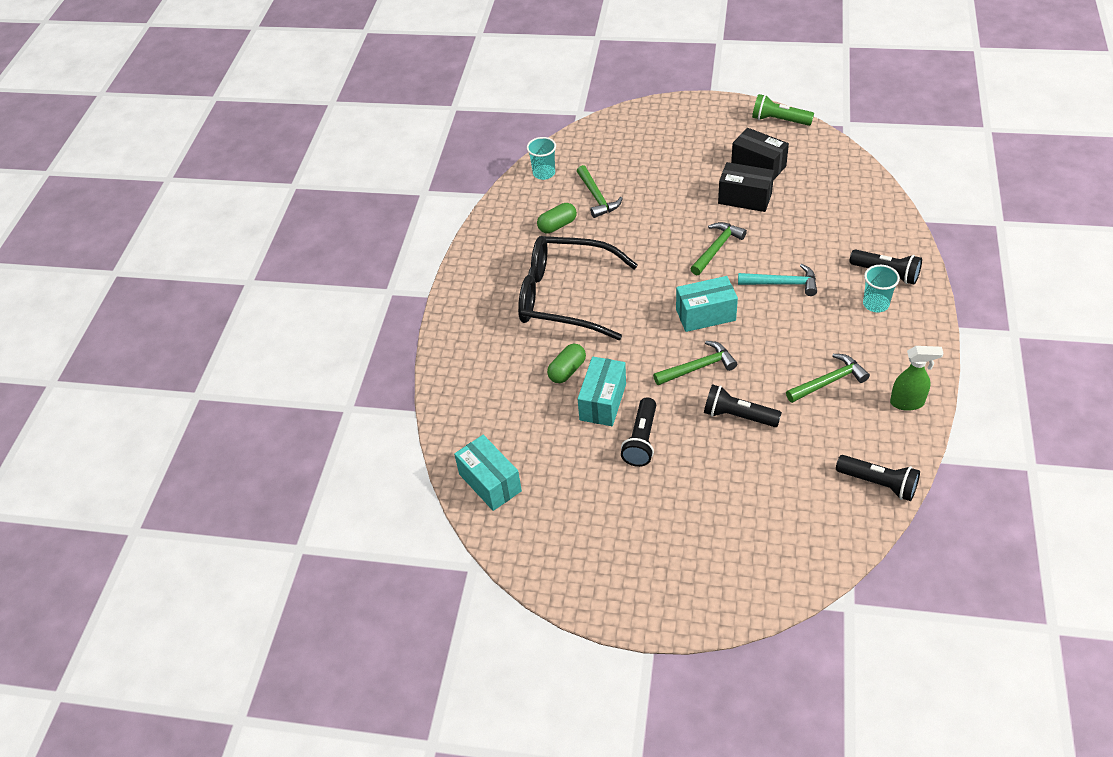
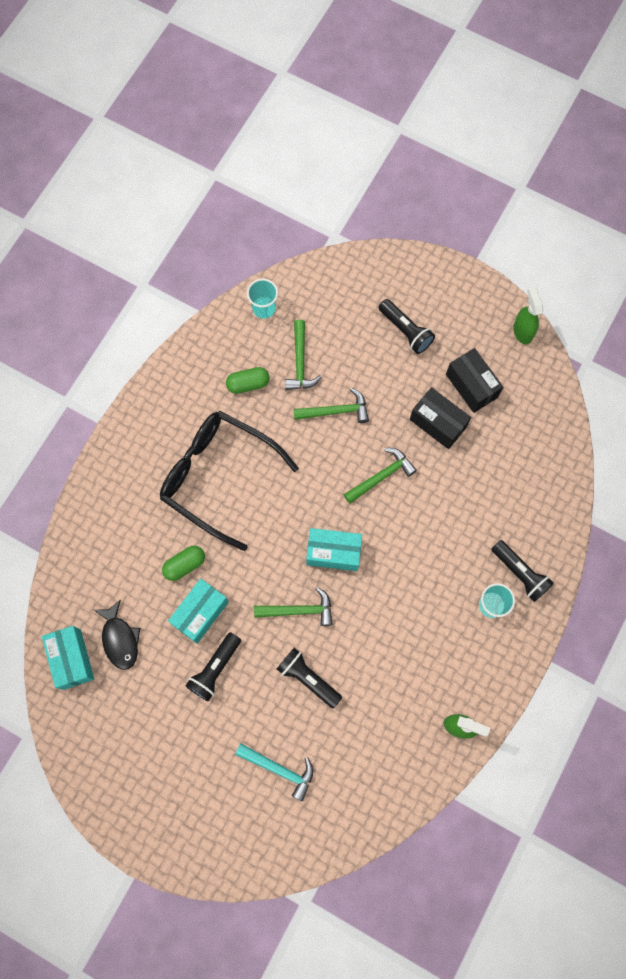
camera: 15 degrees right, 25 degrees up
turquoise hammer [738,264,817,296] -> turquoise hammer moved to [235,744,313,801]
green flashlight [752,94,814,126] -> green spray bottle [513,286,543,344]
green hammer [786,354,870,403] -> green hammer moved to [293,388,369,423]
black flashlight [836,455,920,501] -> black flashlight moved to [378,299,435,354]
none -> black fish [94,599,140,670]

